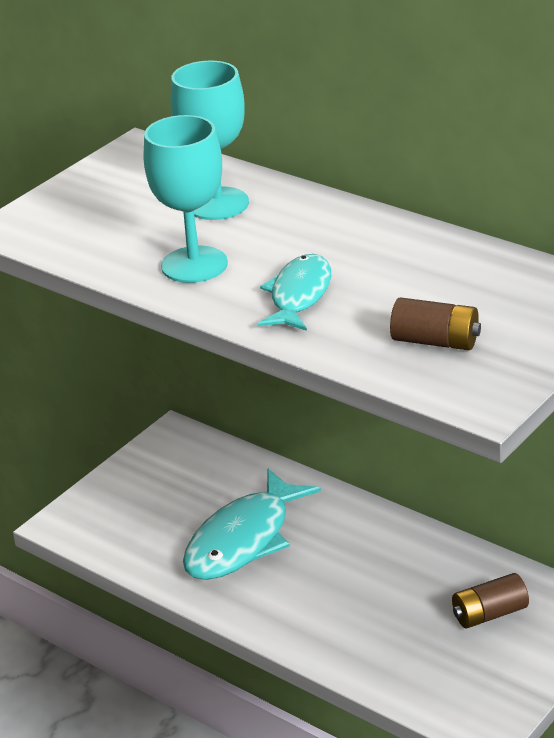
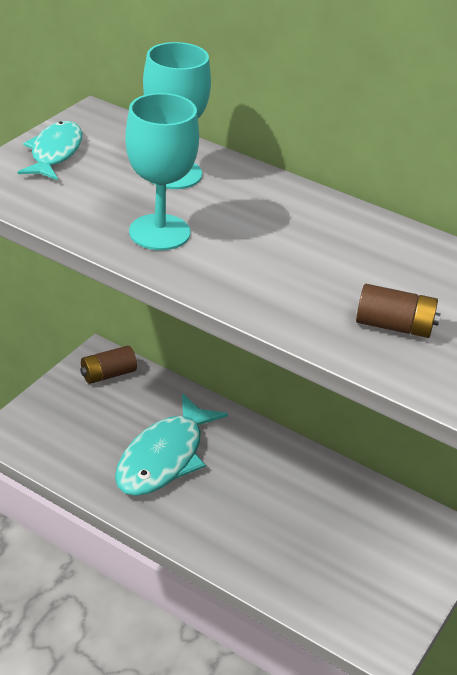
camera: 10 degrees left, 5 degrees up
turquoise fish [258,254,331,331] -> turquoise fish moved to [18,121,82,180]
brown battery [452,573,529,628] -> brown battery moved to [80,345,137,384]

